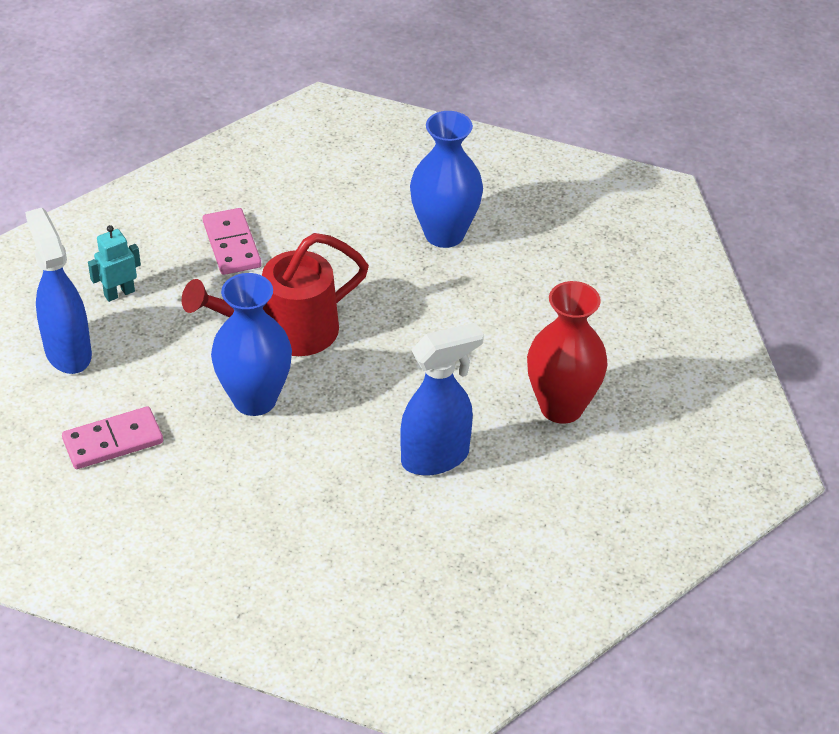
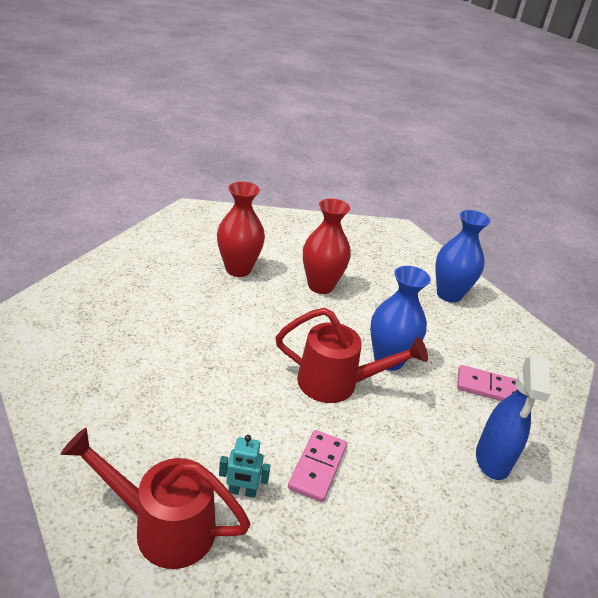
camera: 145 degrees left, 10 degrees down
turquoise robot [88,225,141,302] -> turquoise robot moved to [219,435,271,498]
blue spray bottle [400,322,484,476] -> red vase [303,199,351,294]
blue vase [410,111,483,248] -> blue vase moved to [435,210,491,303]
none -> red watering can [61,428,251,569]

